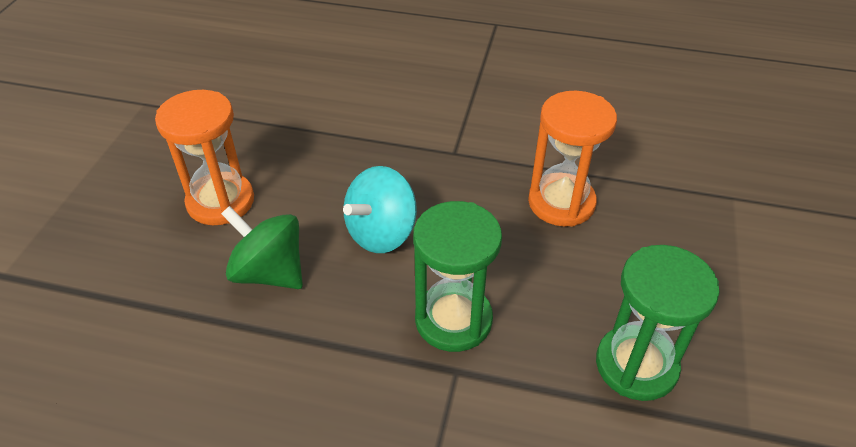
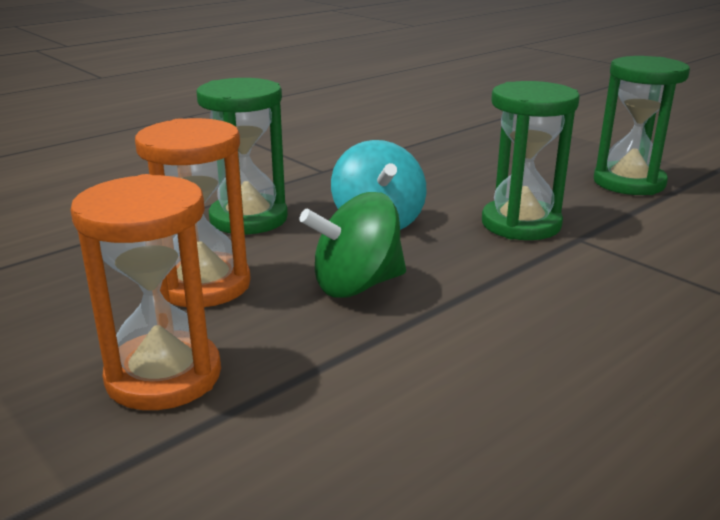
camera: 55 degrees left, 20 degrees down
orange hourglass [528,91,617,227] -> orange hourglass moved to [70,174,221,410]
none -> green hourglass [196,78,288,234]

